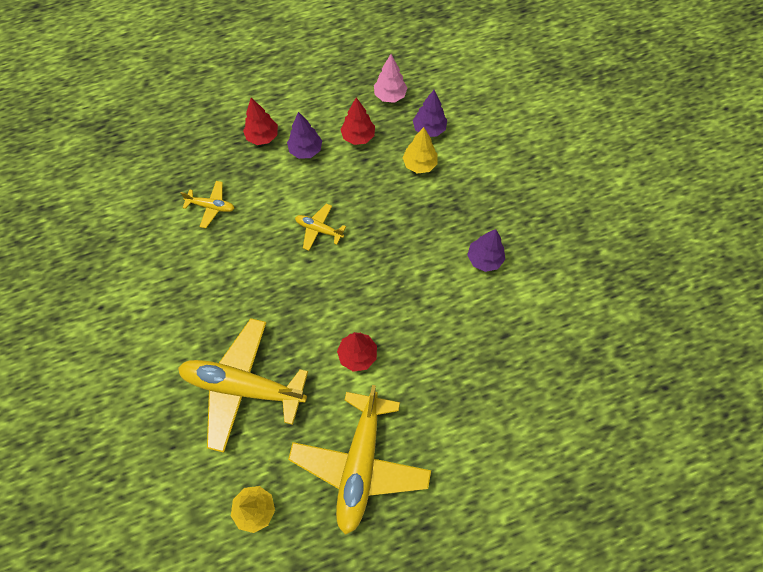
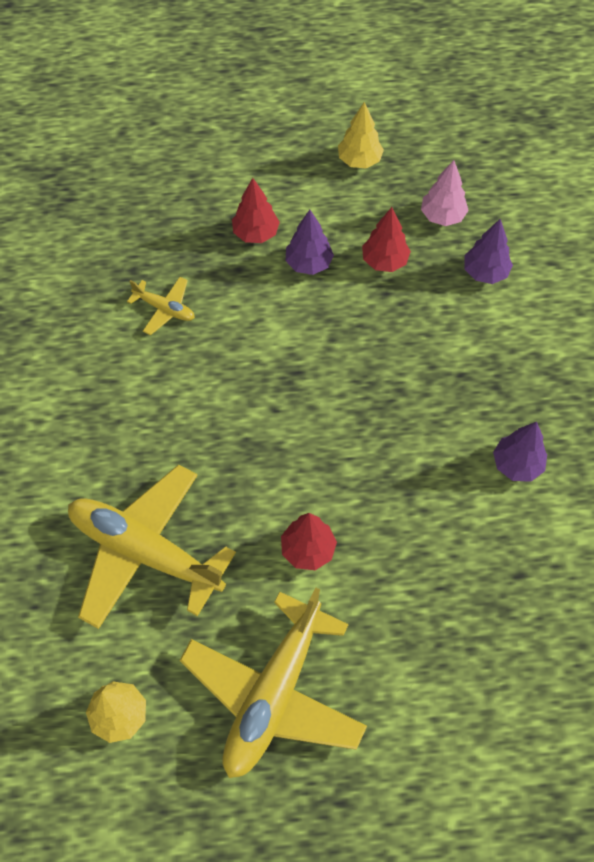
camera: 15 degrees right, 5 degrees down
yellow plane [295,204,346,251] -> none
yellow tree [403,127,438,174] -> yellow tree moved to [338,102,384,169]

